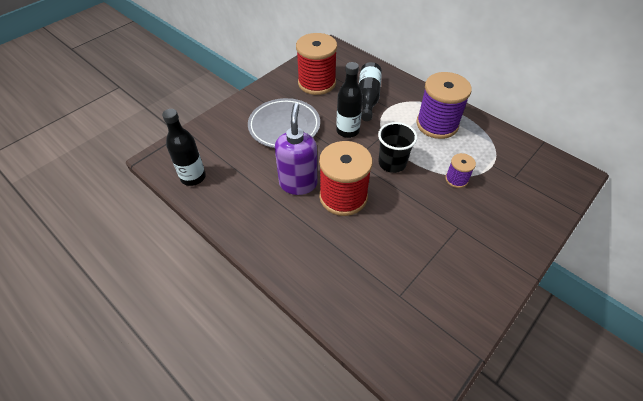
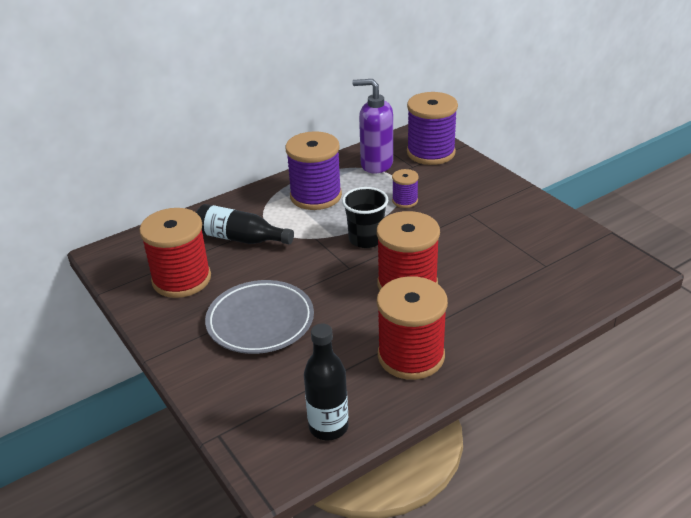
camera: 75 degrees left, 15 degrees down
purple soap dispenser [275,103,317,195] -> purple soap dispenser moved to [353,79,393,173]
black bottle [336,62,363,138] -> none
none -> red spool [377,276,448,380]
none -> purple spool [407,92,458,165]

